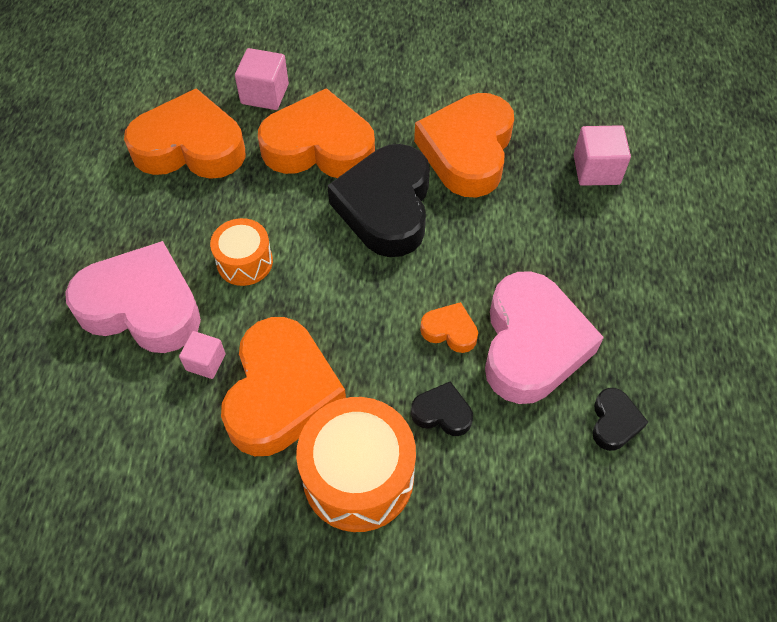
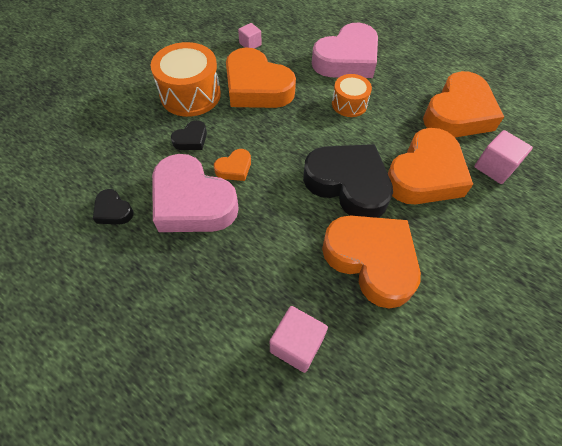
camera: 120 degrees right, 0 degrees up
pink cube [179,331,226,379] -> pink cube moved to [238,23,262,49]

